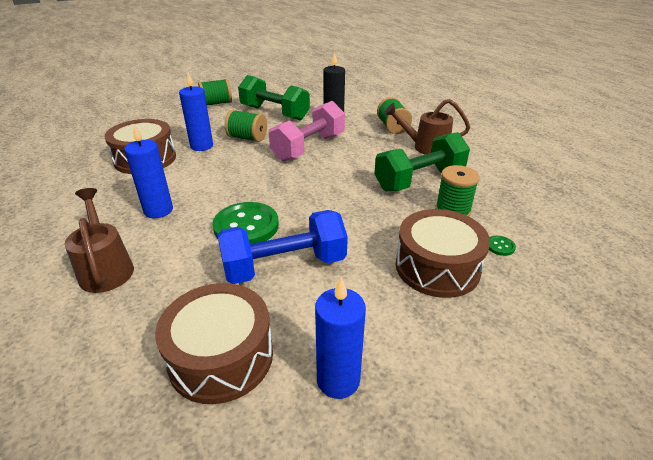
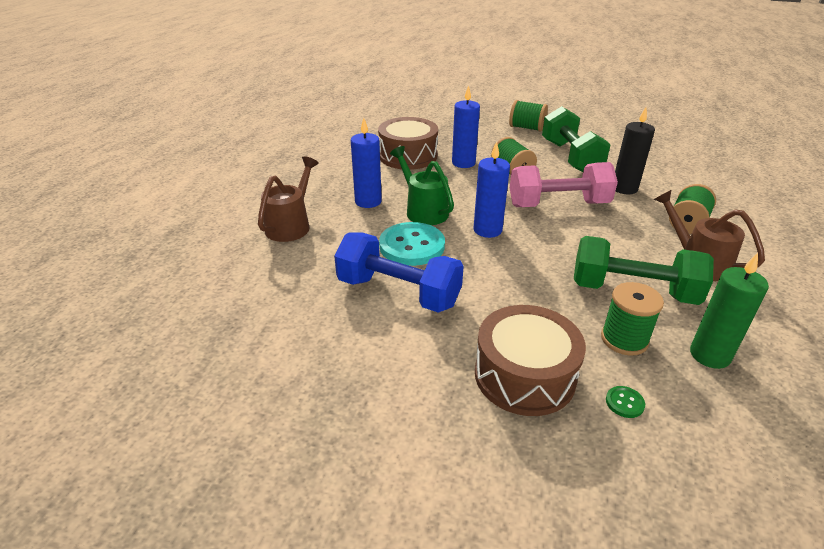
camera: 45 degrees right, 0 degrees up
brown drum [155,283,273,404] -> none
green button [212,202,279,244] -> turquoise button [379,222,445,266]
blue candle [315,277,366,399] -> blue candle moved to [474,142,510,238]
none -> green watering can [390,146,454,225]
none -> green candle [690,253,769,369]

